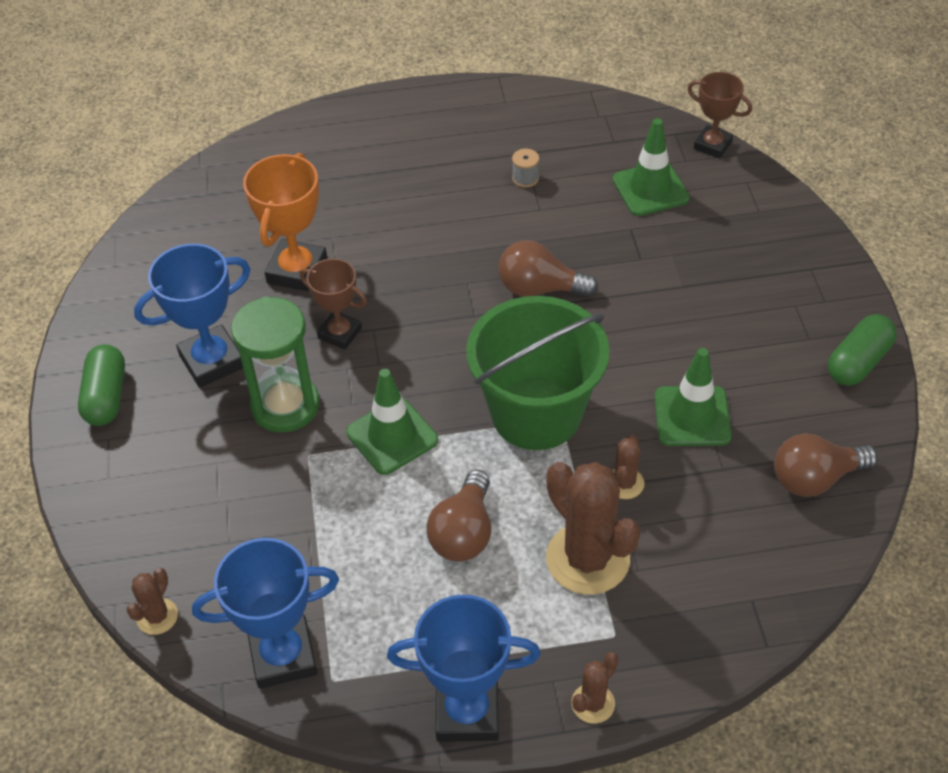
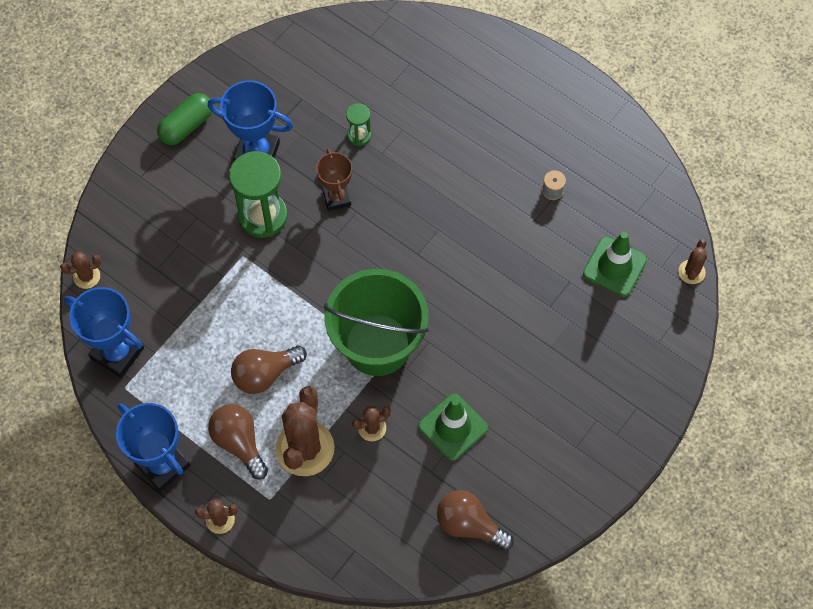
camera: 45 degrees right, 15 degrees up
orange trophy [243,153,327,292] -> green hourglass [346,103,371,146]
green traffic cone [346,369,438,475] -> none
brown light bulb [498,240,598,297] -> brown light bulb moved to [208,404,268,479]
brown trophy [687,72,752,158] -> brown cactus [678,239,707,284]
green capsule [828,314,897,386] -> none

